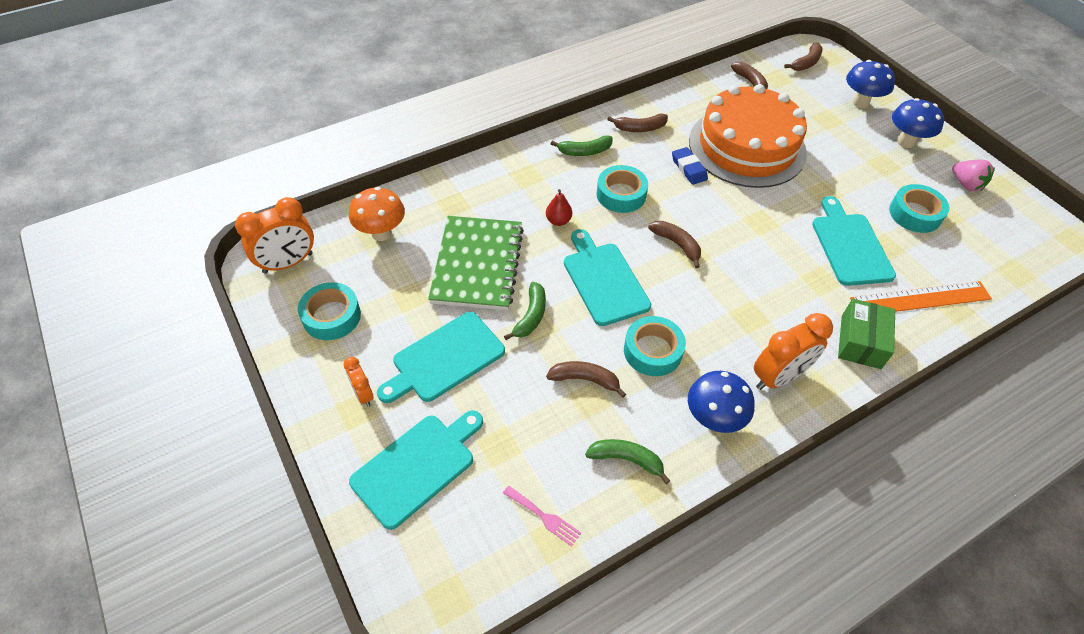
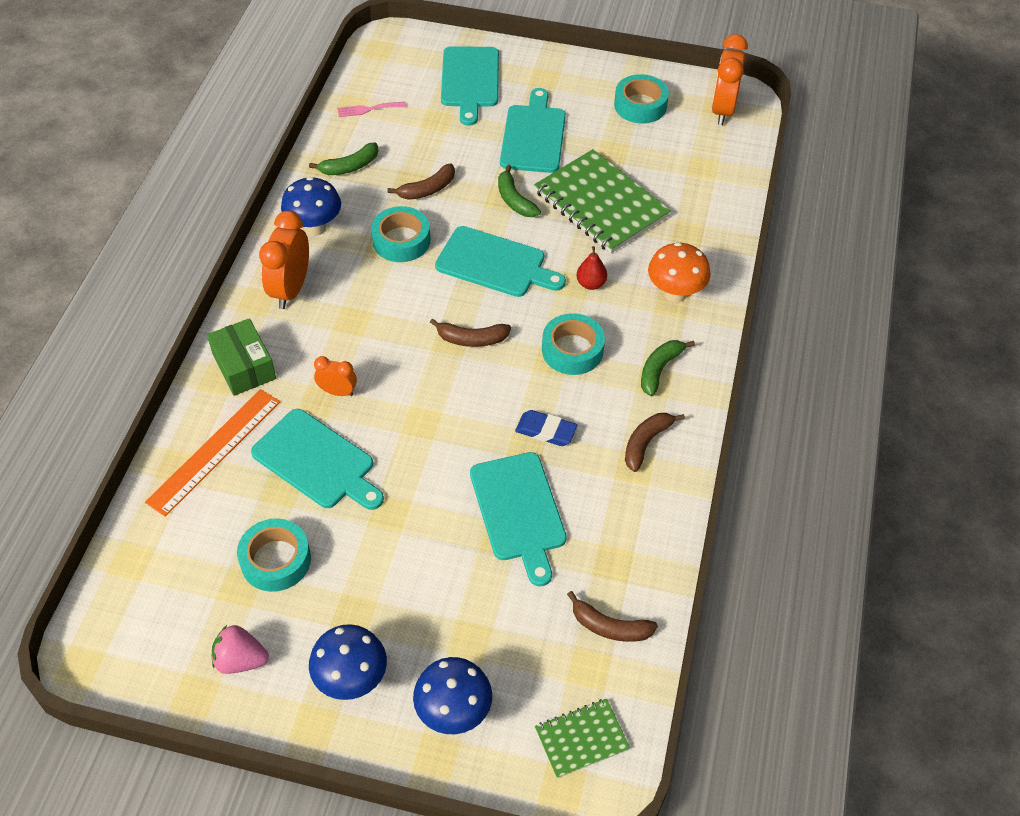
camera: 135 degrees right, 0 degrees up
orange clock [344,357,374,406] -> orange clock moved to [314,356,357,396]
orange mushroom [349,187,405,241] -> orange mushroom moved to [648,242,711,303]
orange cake [689,84,807,188] -> turquoise cutting board [470,452,567,586]
brown banana [784,42,823,71] -> green notebook [535,699,630,778]

